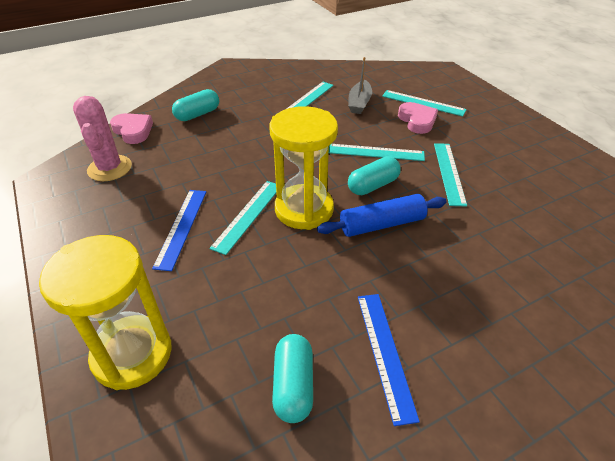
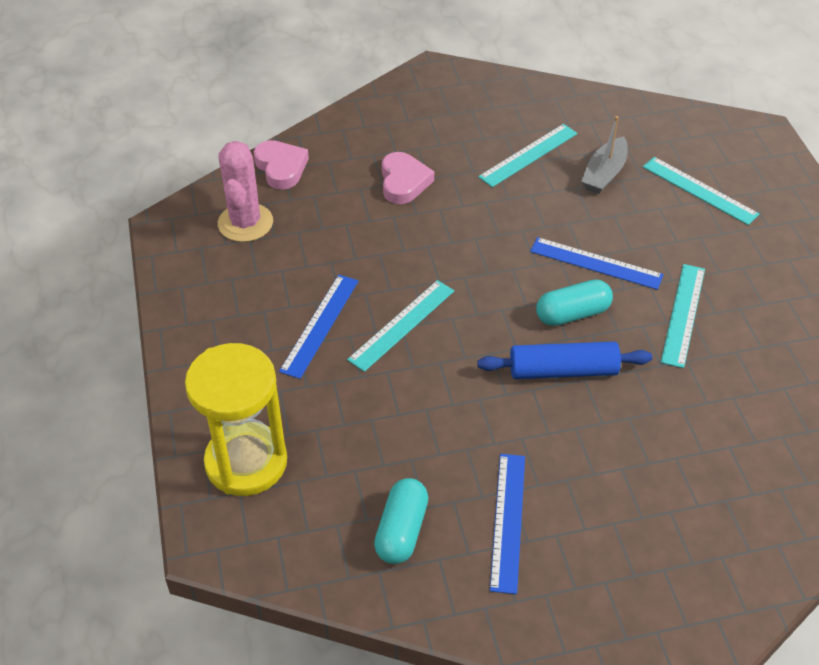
camera: 15 degrees right, 5 degrees up
turquoise capsule [172,89,219,121] -> none
yellow hourglass [270,106,338,230] -> none
turquoise ruler [329,144,425,161] -> blue ruler [530,237,664,290]
pink heart [398,102,438,134] -> pink heart moved to [382,152,434,204]

